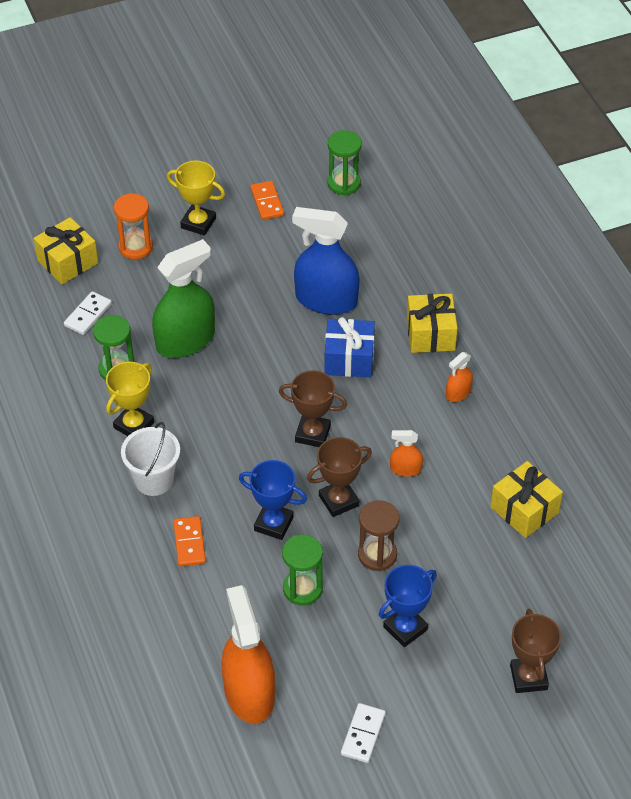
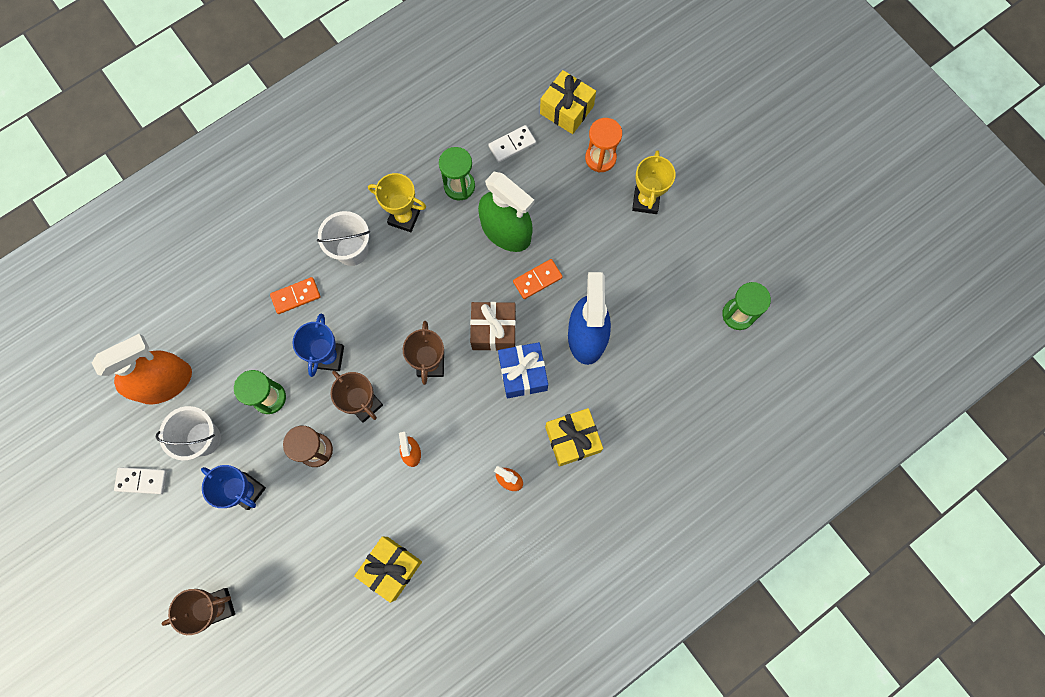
camera: 75 degrees right, 25 degrees up
white domino [64,291,112,335] -> white domino turned 45 degrees counterclockwise [488,125,536,162]
orange domino [250,181,284,220] -> orange domino moved to [513,259,563,299]
none -> white bucket [156,406,221,461]
none -> brown gift [470,302,516,351]

